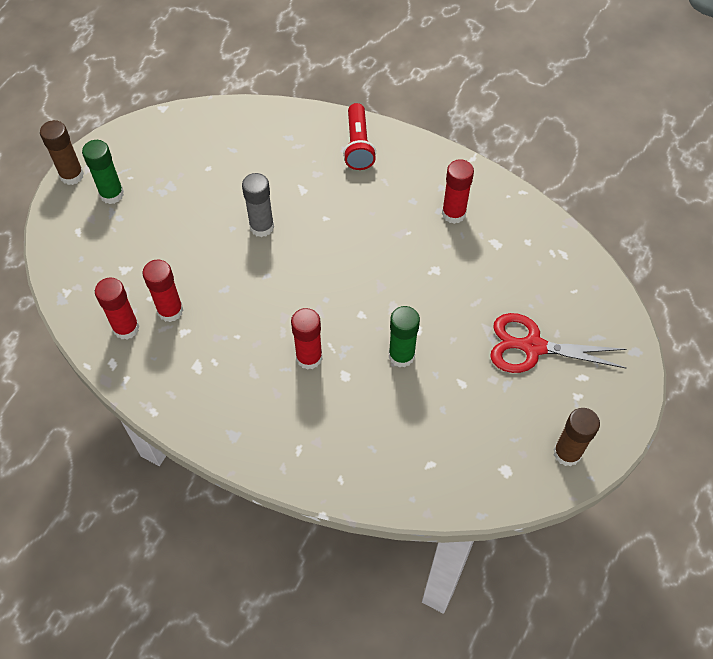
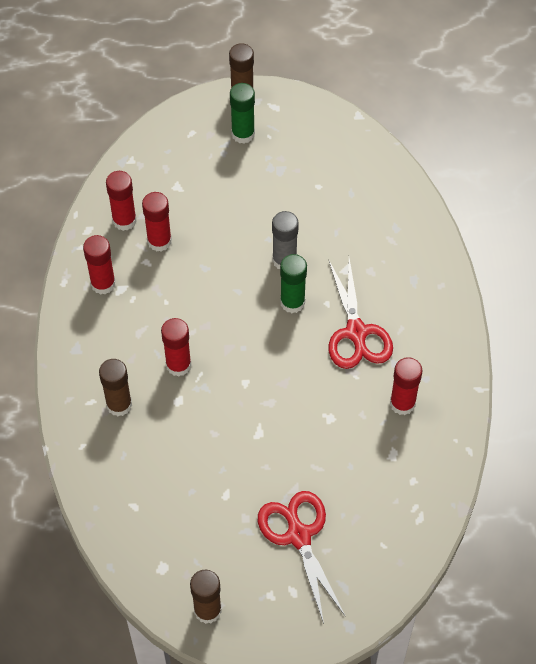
camera: 60 degrees right, 0 degrees up
red flashlight [343,103,376,170] -> none
green glue stick [389,306,420,367] -> green glue stick moved to [280,254,307,313]
none -> red glue stick [83,235,116,295]
none -> brown glue stick [99,359,132,416]
none -> red scissors [328,258,393,369]

